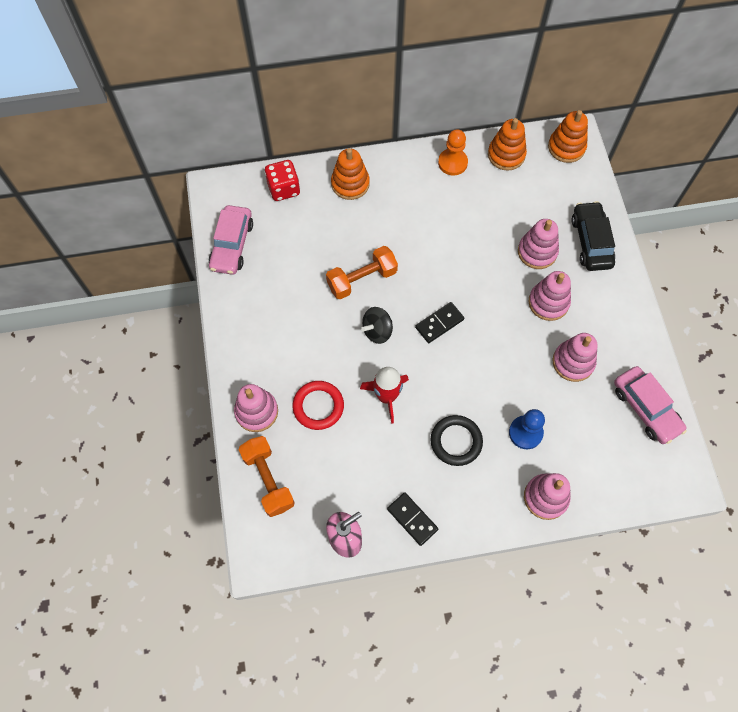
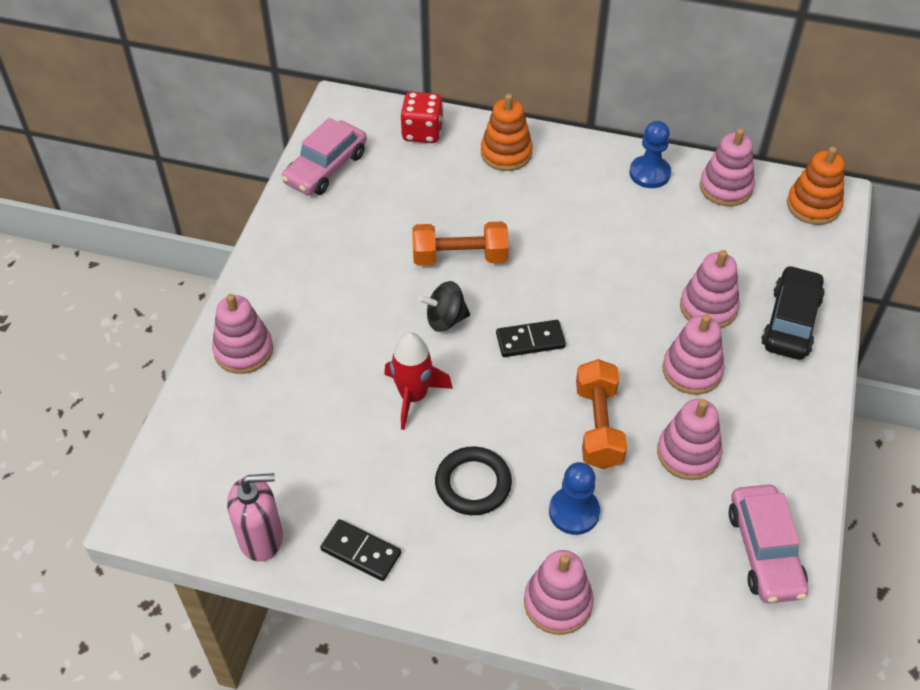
camera: 25 degrees right, 15 degrees down
orange dumbbell [239,436,295,517] -> orange dumbbell moved to [576,359,627,469]
red ring [293,381,344,430] -> none
black domino [387,492,438,546] -> black domino turned 45 degrees counterclockwise [320,519,401,581]
orange pawn [438,129,468,176] -> blue pawn [629,121,671,188]
orange stacking toy [488,118,527,171] -> pink stacking toy [700,128,755,206]

